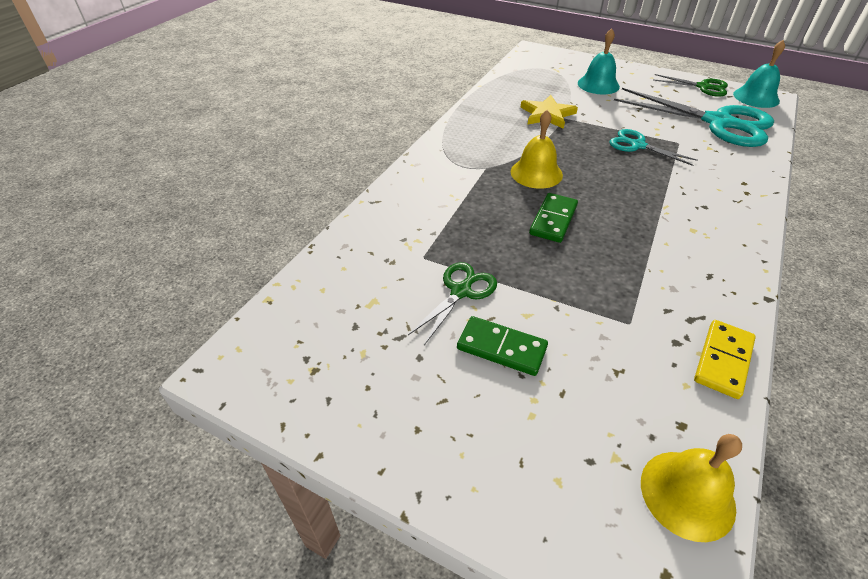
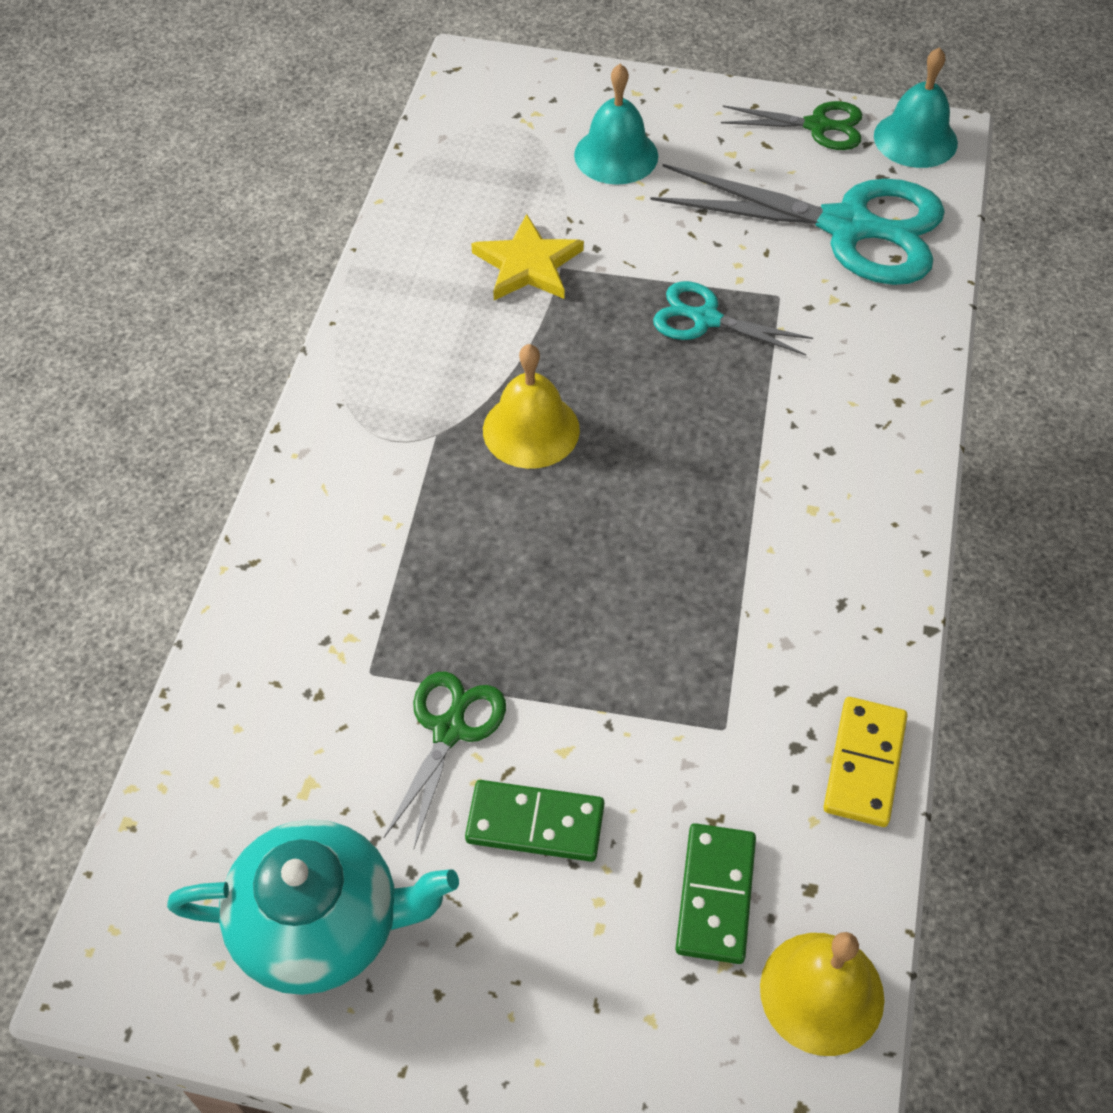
camera: 15 degrees left, 10 degrees up
green domino [529,193,578,243] -> green domino moved to [675,823,756,964]
none -> turquoise teapot [167,819,459,995]

